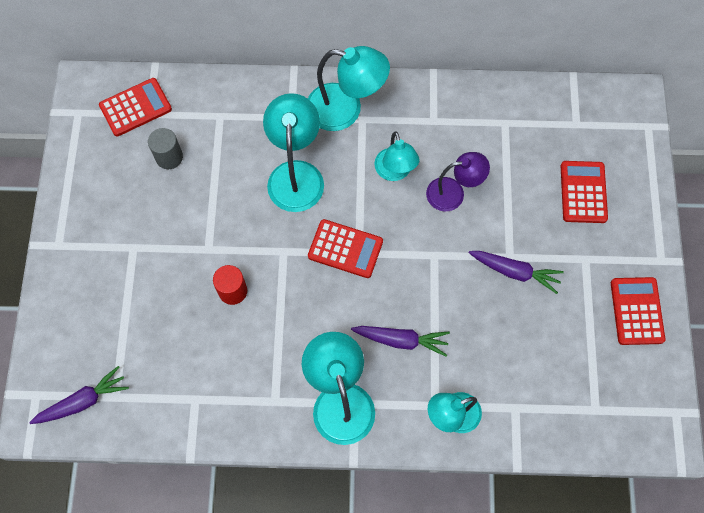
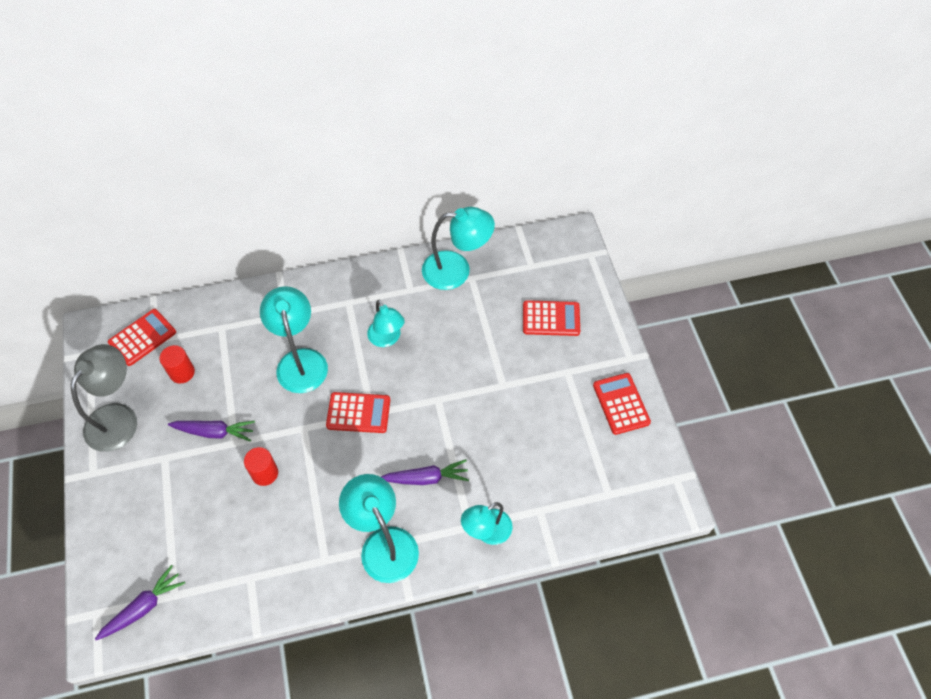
camera: 15 degrees left, 10 degrees down
grey cylinder [148,128,183,169] -> red cylinder [160,345,195,384]
turquoise lamp [308,46,390,131] -> turquoise lamp moved to [422,207,495,290]
purple lamp [426,152,490,211] -> none
purple carrot [469,251,564,294] -> purple carrot moved to [168,421,255,442]
red calculator [561,161,608,223] -> red calculator turned 105 degrees clockwise [523,300,580,336]
none -> grey lamp [71,344,137,452]

